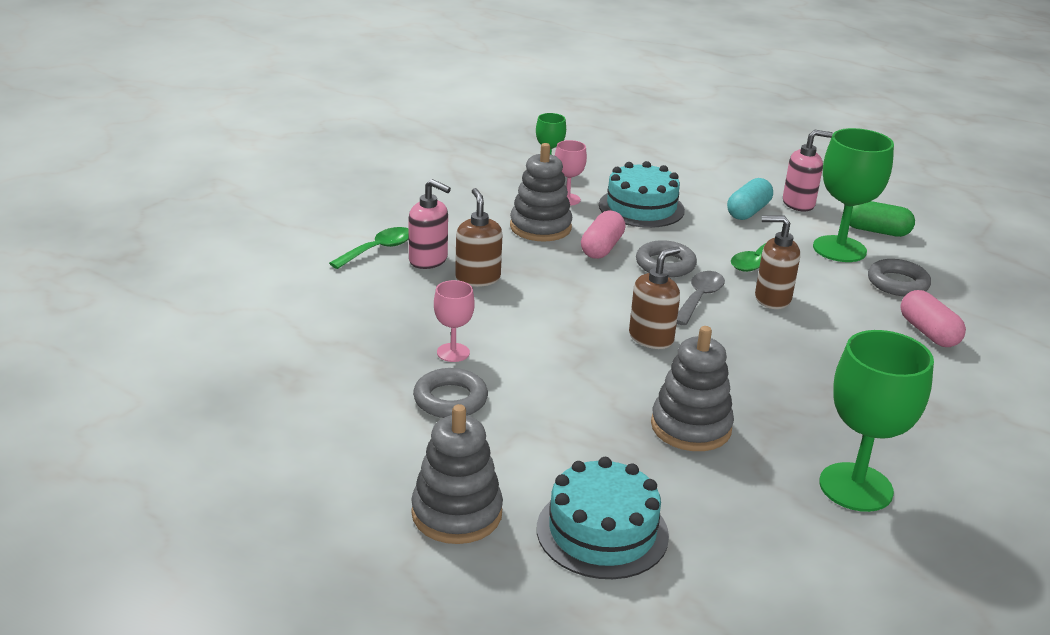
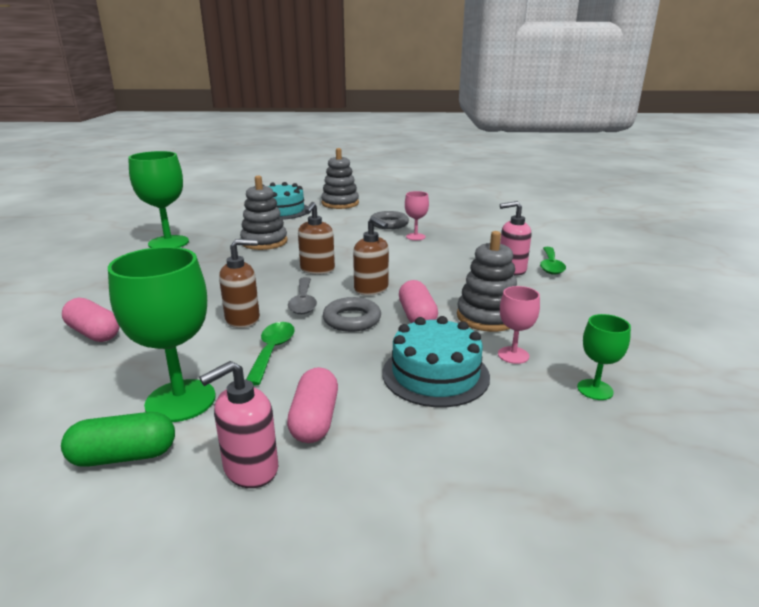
camera: 150 degrees right, 5 degrees down
brown soap dispenser [455,188,503,287] -> brown soap dispenser moved to [353,217,389,296]
turquoise capsule [727,178,773,220] -> pink capsule [287,367,338,443]
grey ring [868,259,931,296] -> none

